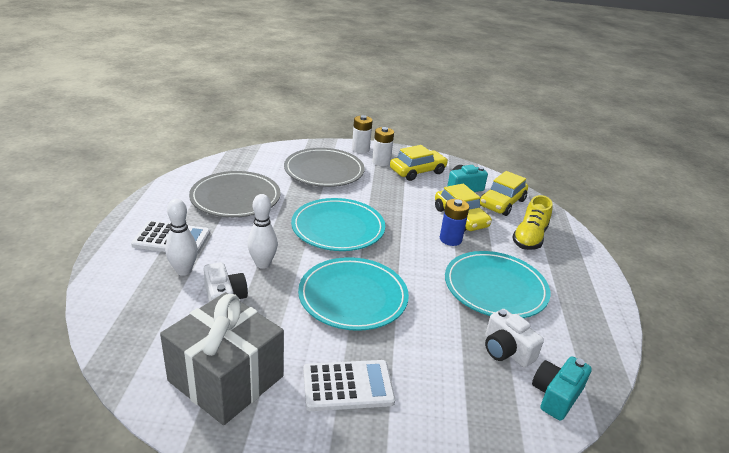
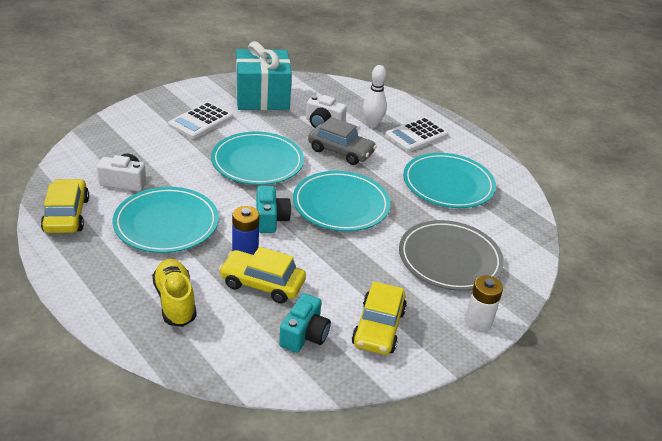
camera: 135 degrees right, 5 degrees up
grey gift [160,292,284,425] -> turquoise gift [236,41,292,110]
grey plate [189,171,281,218] -> turquoise plate [403,153,496,208]
white bowling pin [247,194,278,269] -> grey car [308,117,377,165]
white battery [372,127,394,166] -> none
yellow car [480,171,528,216] -> yellow car moved to [41,179,89,233]
turquoise camera [532,356,592,421] -> turquoise camera moved to [256,186,291,233]

